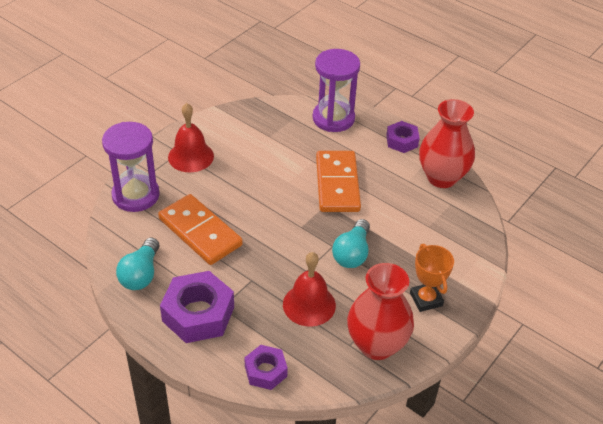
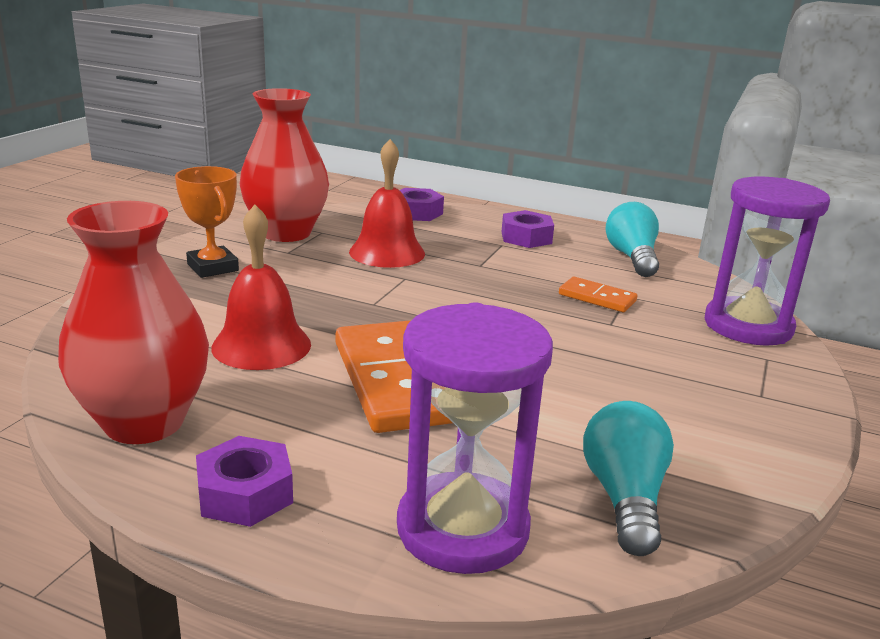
camera: 165 degrees right, 20 degrees down
orange domino [158,194,243,265] -> orange domino [559,277,637,312], size x0.50
purple nut [160,271,234,343] -> purple nut [501,210,554,248], size x0.58
red bell [168,103,214,172] -> red bell moved to [211,204,311,370]
turquoise light bulb [332,219,370,268] -> turquoise light bulb moved to [583,401,674,556]

